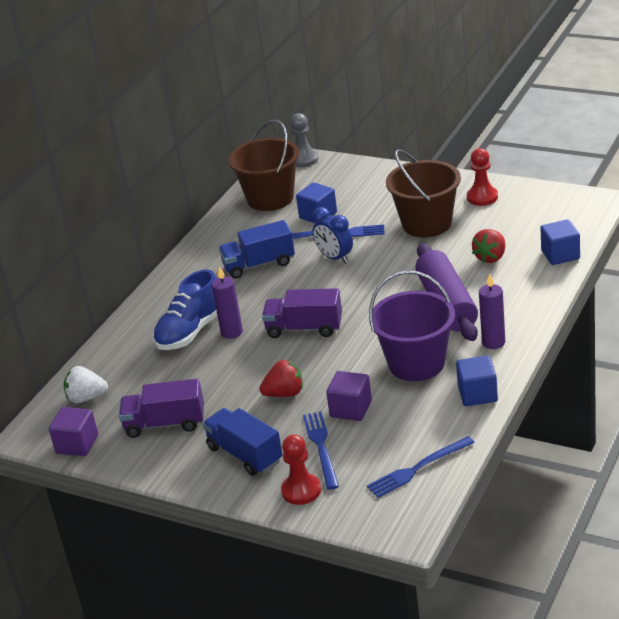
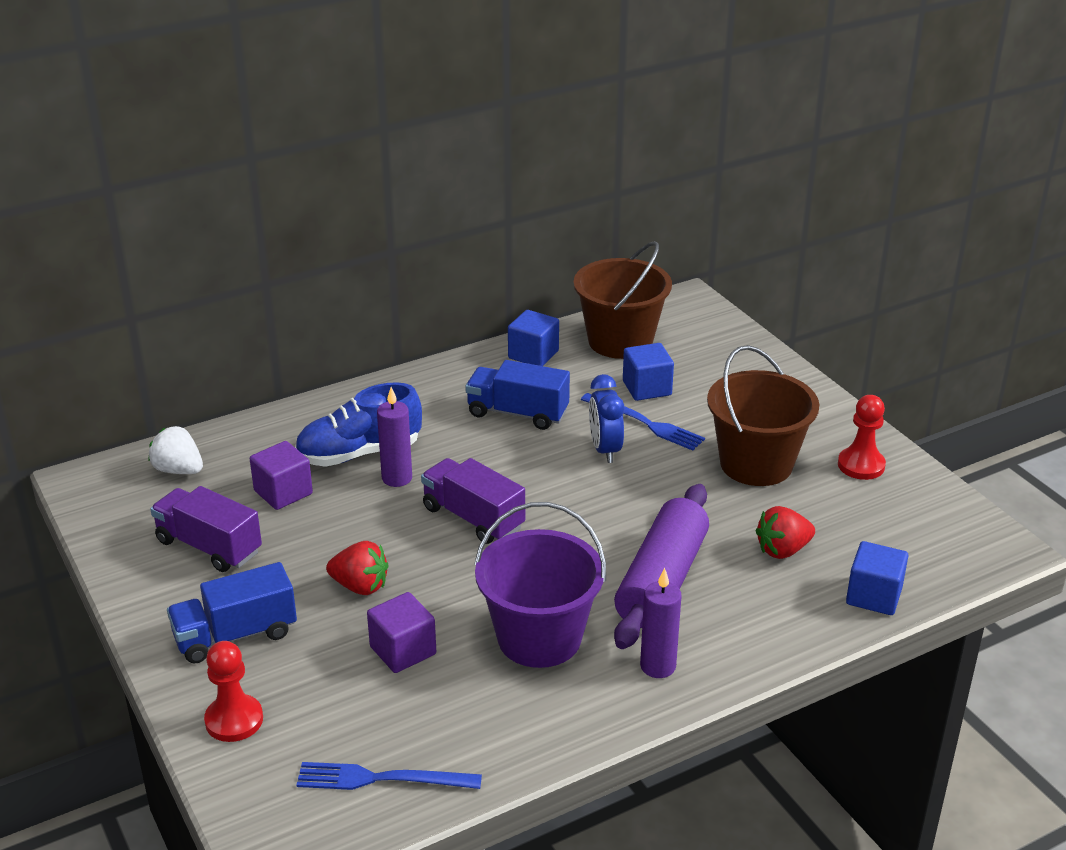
camera: 30 degrees right, 0 degrees up
purple cube [49,407,98,456] -> purple cube moved to [250,441,313,510]
blue truck [203,408,283,476] -> blue truck turned 105 degrees counterclockwise [167,562,297,664]
grey pawn [290,113,318,167] -> none
blue fork [303,411,339,490] -> none
blue cube [456,355,498,406] -> blue cube moved to [508,310,559,366]

